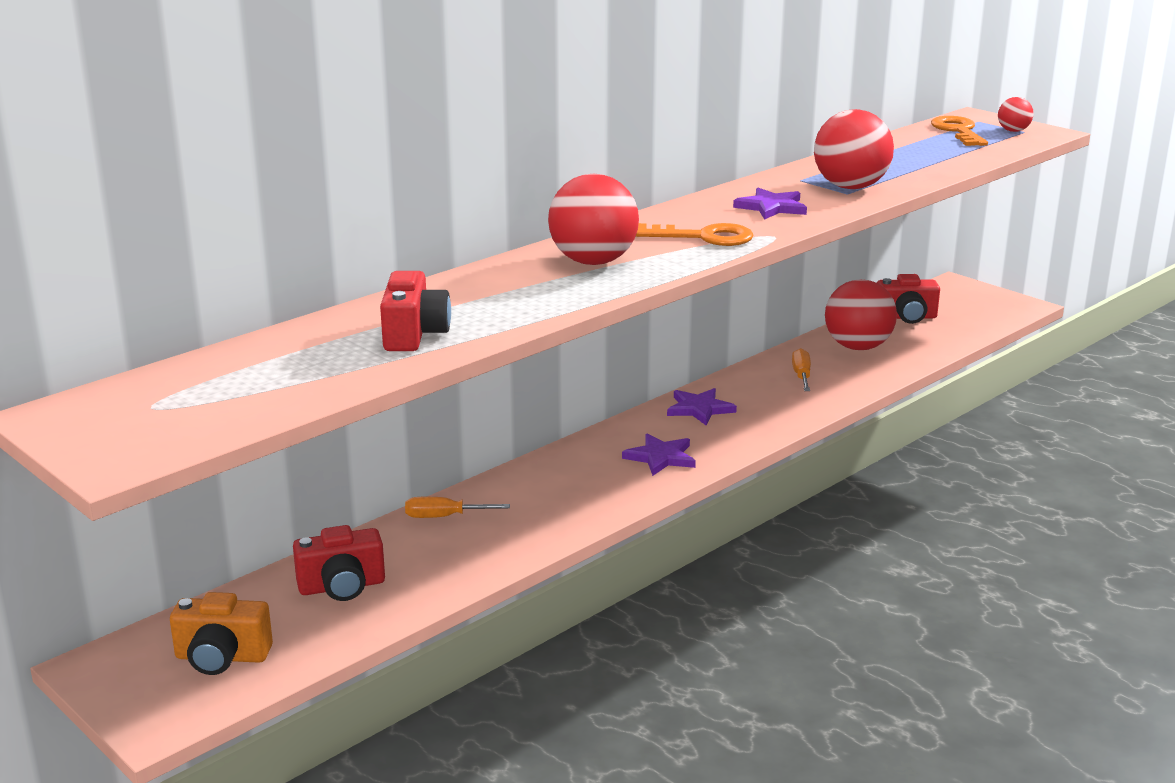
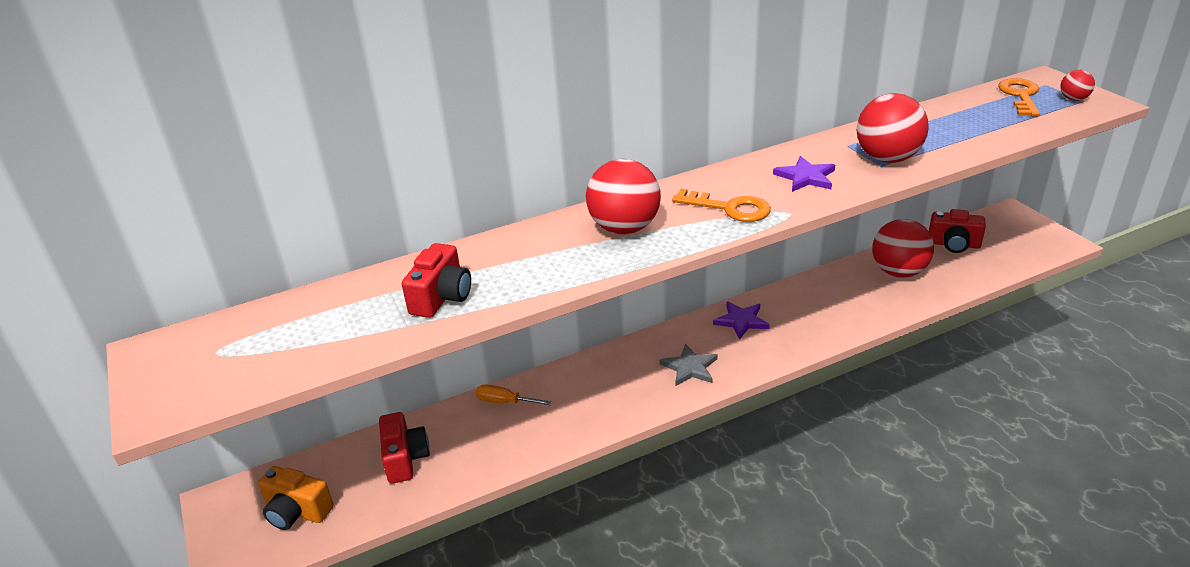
camera: 20 degrees right, 10 degrees up
red camera [293,525,385,601] -> red camera turned 105 degrees counterclockwise [379,412,430,484]
purple star [622,433,696,476] -> grey star [660,344,718,386]
orange screwdriver [792,348,811,391] -> none

